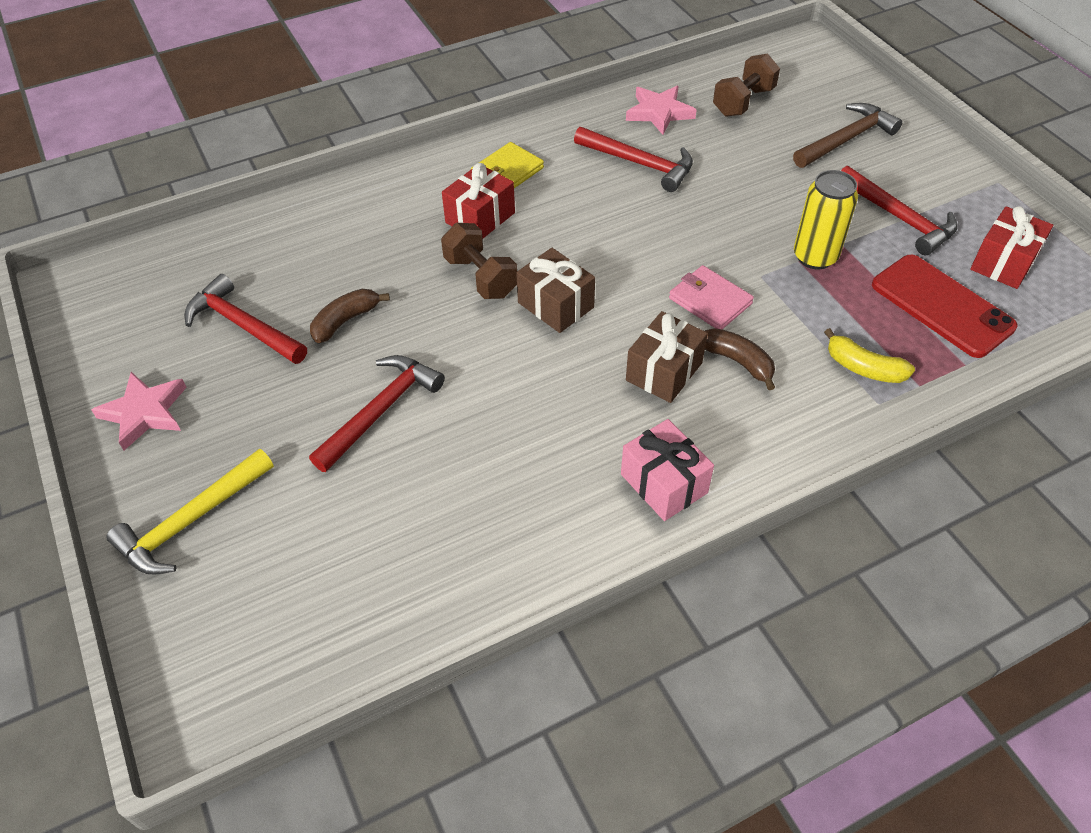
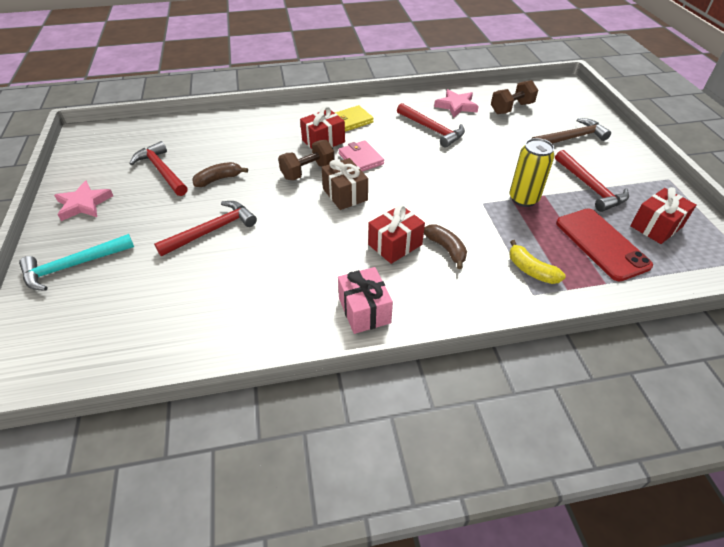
camera: 15 degrees right, 5 degrees down
yellow hammer [107,449,274,575] -> turquoise hammer [19,234,134,291]
brown dumbbell [441,223,517,299] -> brown dumbbell turned 75 degrees clockwise [278,140,335,180]
brown gift [626,311,708,403] -> red gift [368,205,425,264]
pink wallet [669,265,754,329] -> pink wallet moved to [338,140,384,172]

